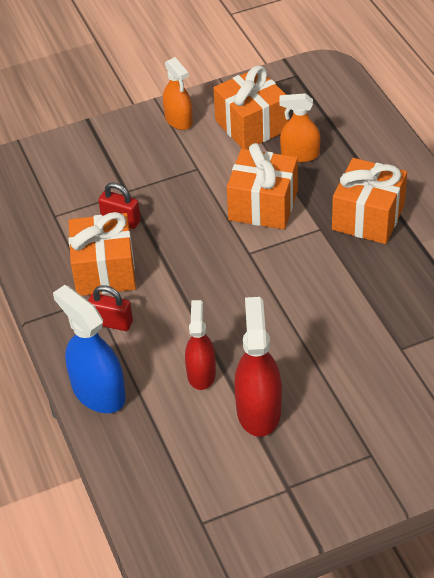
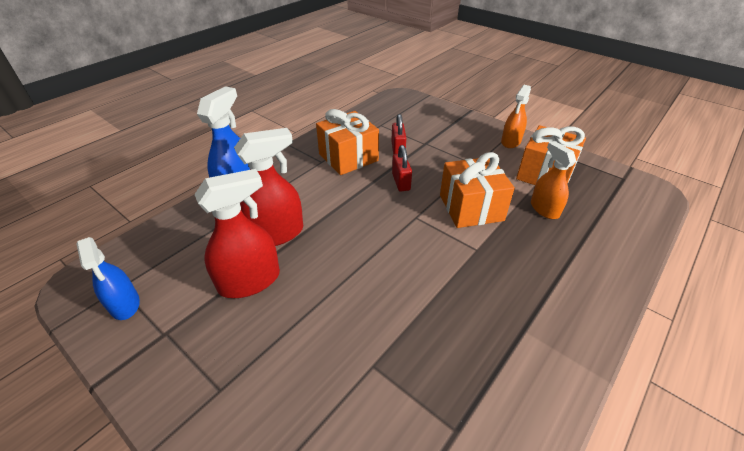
camera: 60 degrees right, 5 degrees down
red padlock [88,285,133,331] -> red padlock moved to [392,145,412,191]
red spray bottle [185,300,216,390] -> red spray bottle [234,128,303,246], size x1.51
orange gift [332,158,407,244] -> none
none -> blue spray bottle [76,237,140,320]

